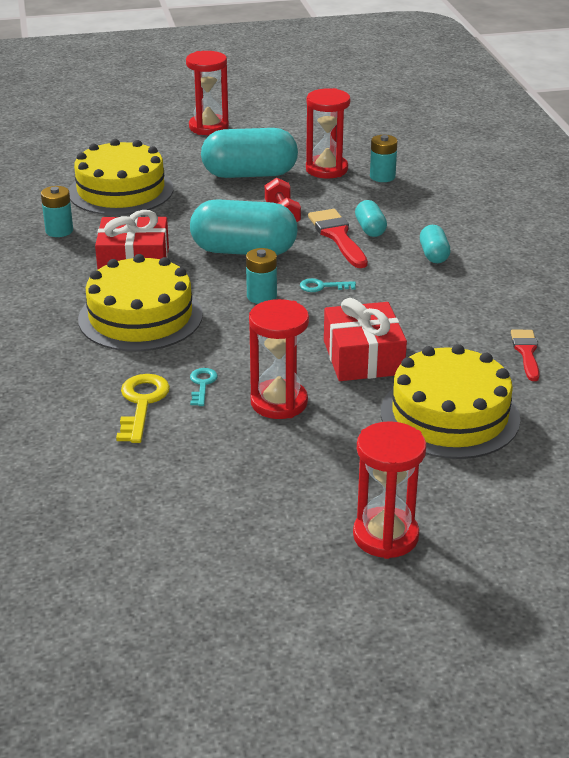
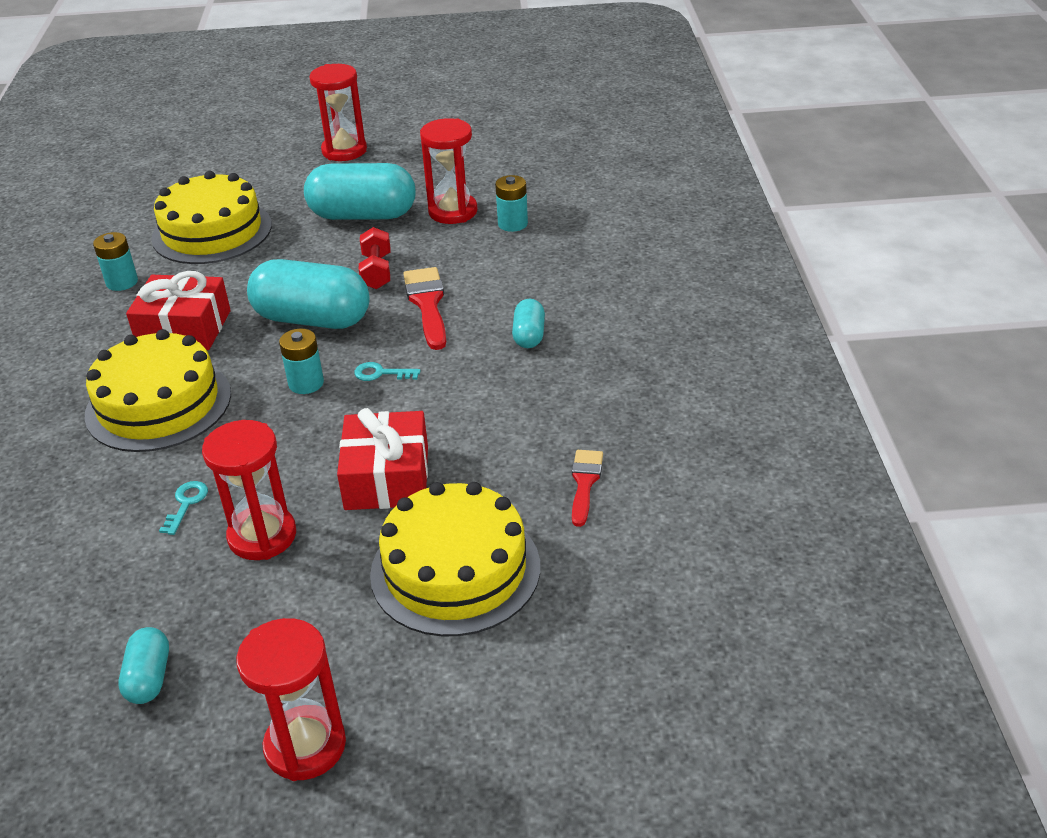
camera: 10 degrees right, 5 degrees up
yellow key [116,374,170,443] -> none
turquoise capsule [355,200,387,237] -> turquoise capsule moved to [118,627,169,704]

